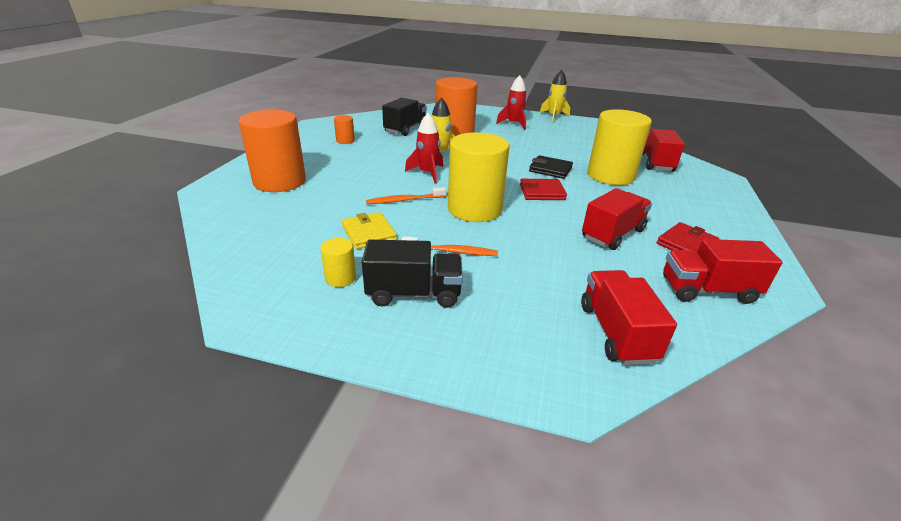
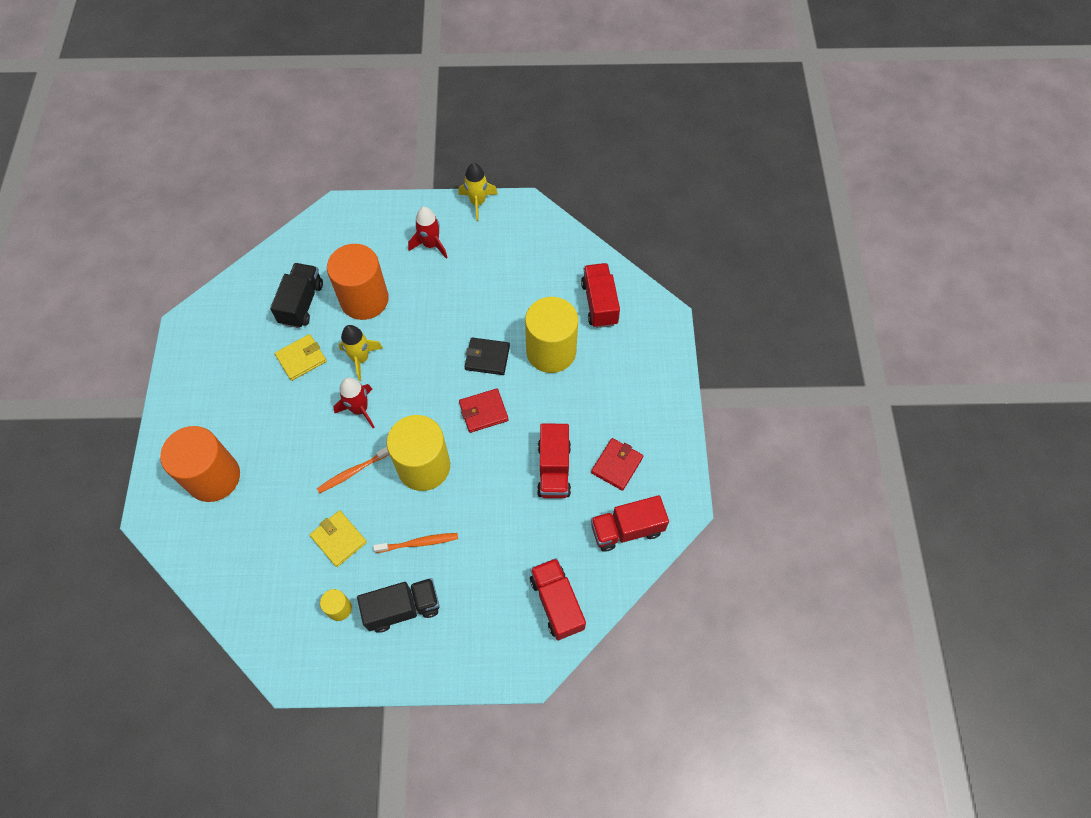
camera: 15 degrees left, 30 degrees up
orange cylinder [334,115,355,144] -> none
red truck [582,188,652,250] -> red truck turned 150 degrees clockwise [537,424,571,498]
none -> yellow wallet [275,334,327,381]

